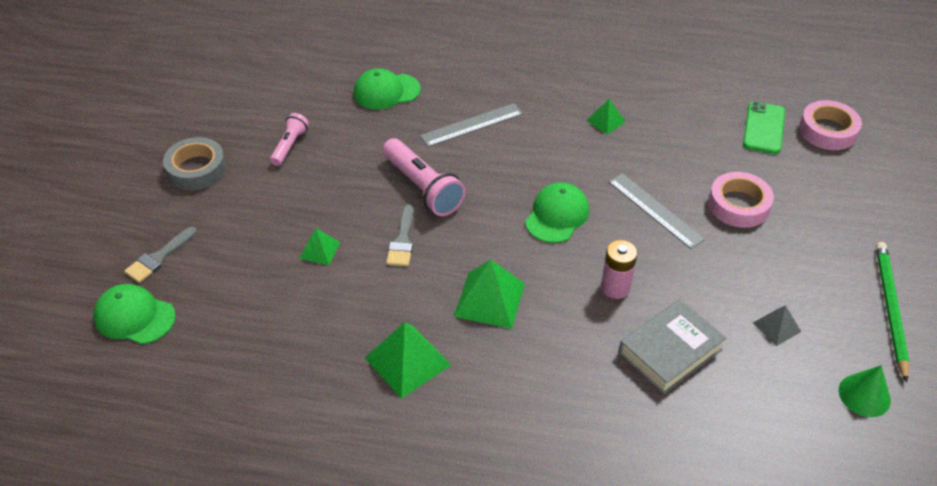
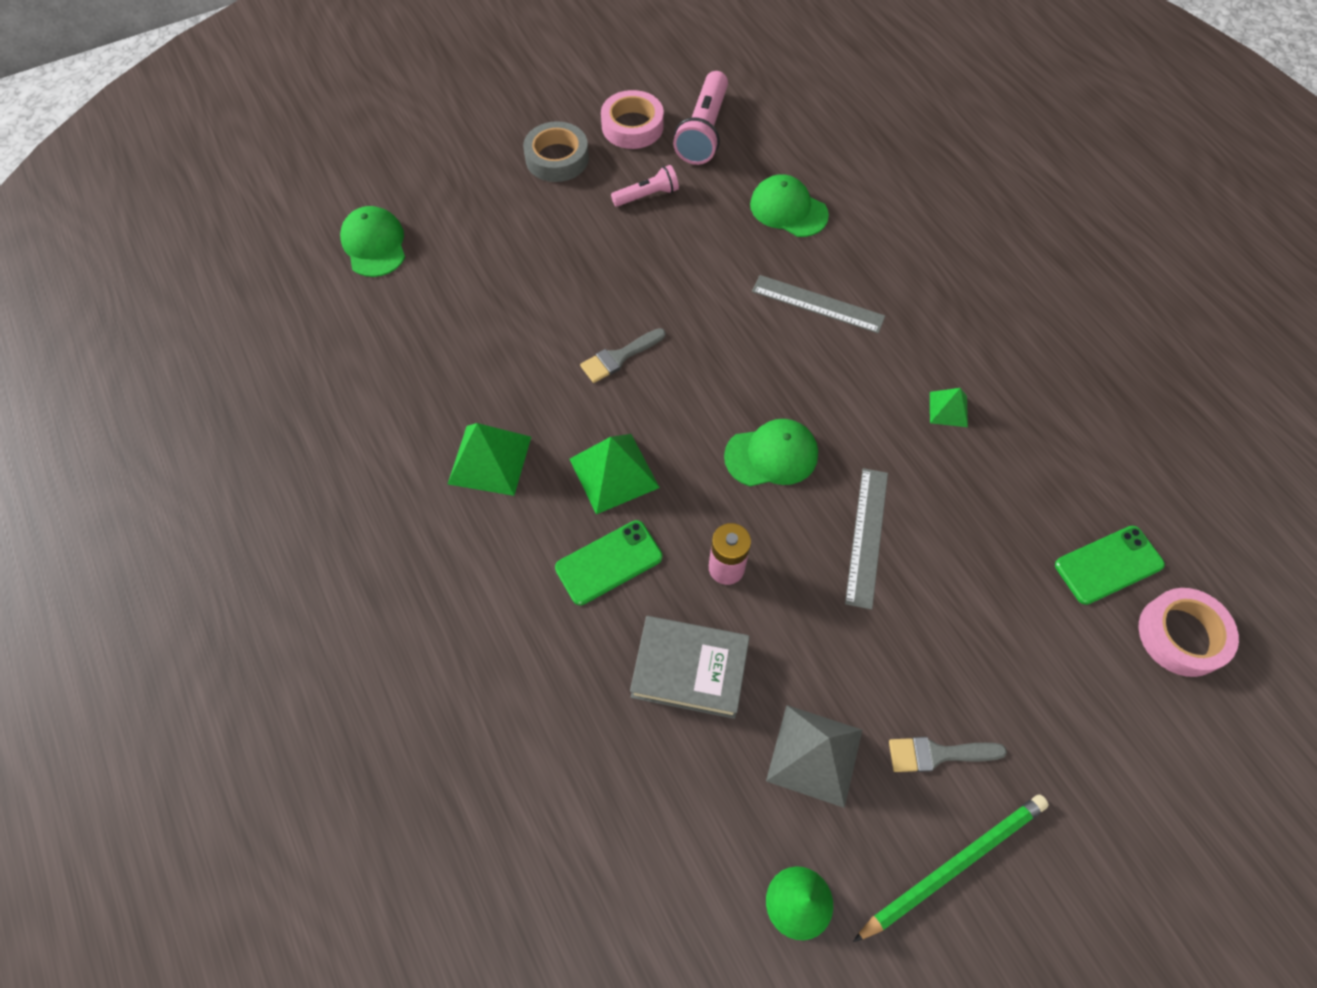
camera: 50 degrees right, 15 degrees up
grey brush [124,227,197,283] -> grey brush moved to [889,737,1007,772]
green pyramid [299,228,340,265] -> none
pink flashlight [383,138,466,216] -> pink flashlight moved to [673,71,728,165]
pink tape [708,172,774,228] -> pink tape moved to [601,90,664,149]
grey pyramid [753,305,801,346] -> grey pyramid [766,705,862,808], size x1.78
none -> green phone [555,520,662,605]

